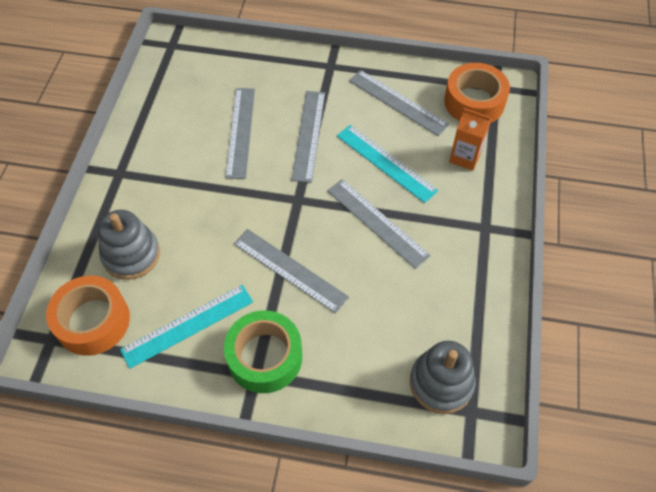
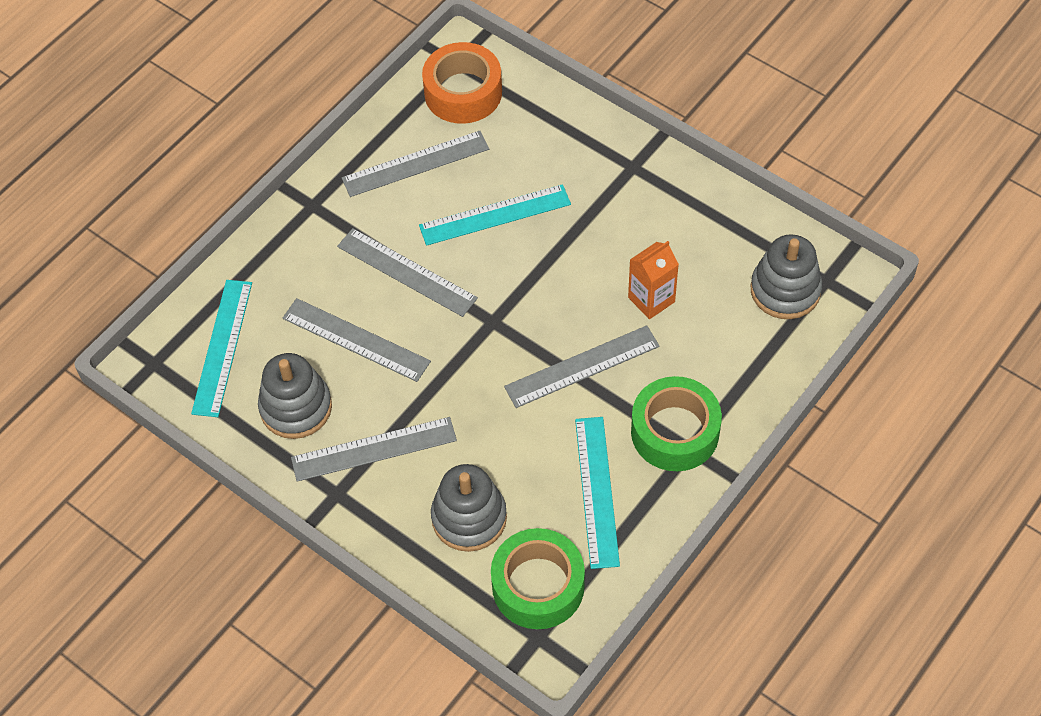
camera: 60 degrees left, 0 degrees up
orange tape [46,276,130,356] -> green tape [491,528,585,629]
grey ruler [327,179,431,269] -> grey ruler moved to [291,417,457,482]
orange carton [449,108,491,171] -> orange carton moved to [628,241,679,319]
none -> turquoise ruler [191,280,252,417]
none -> grey stacking toy [258,353,332,439]

